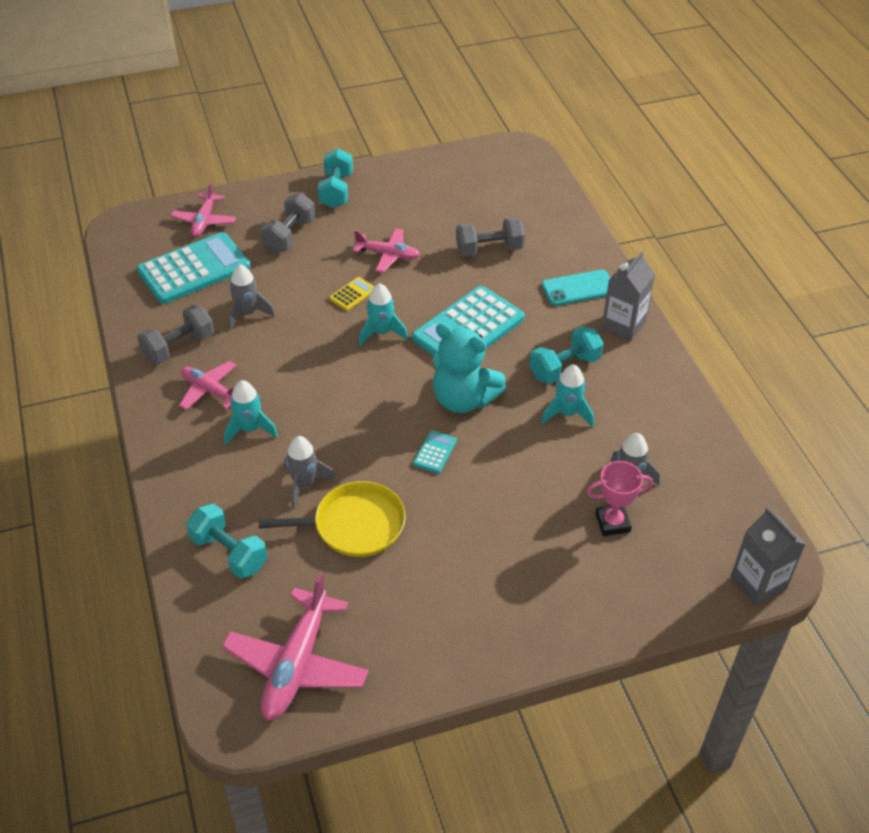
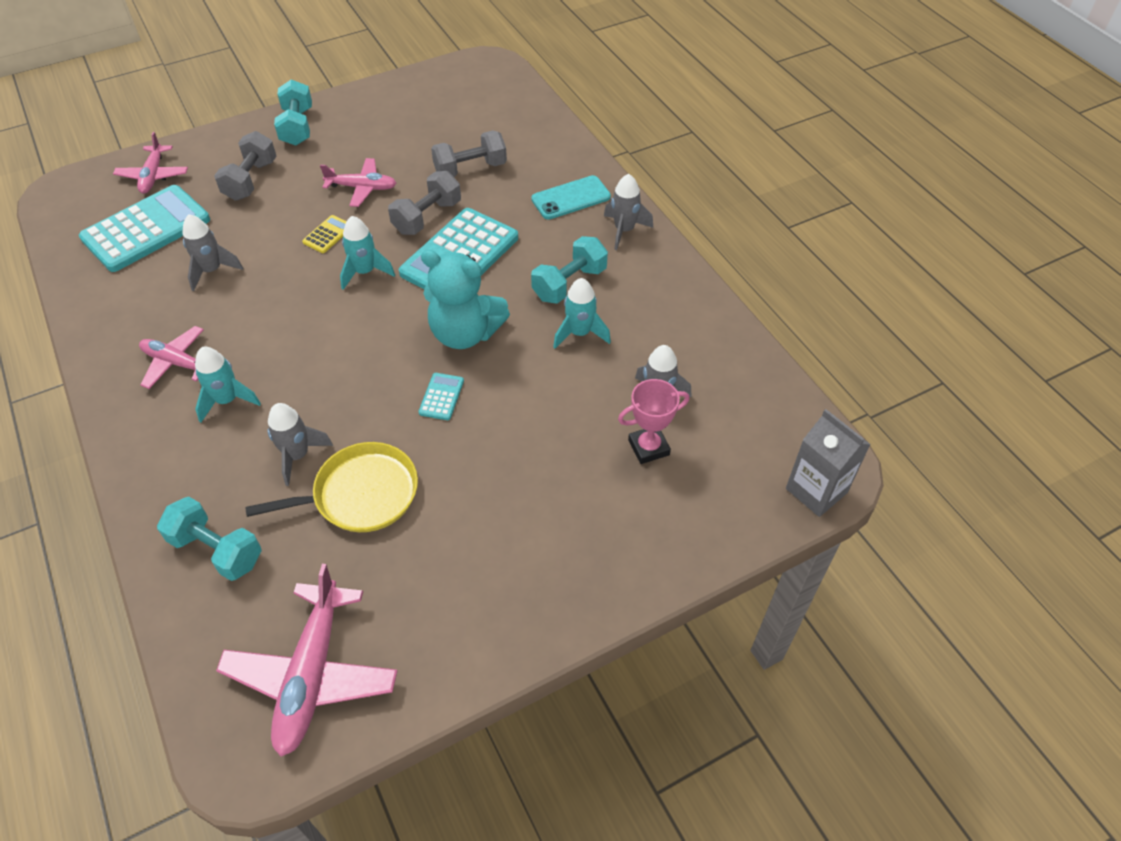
camera: 10 degrees left, 5 degrees up
grey dumbbell [137,305,214,364] -> grey dumbbell moved to [388,171,461,235]
grey carton [602,251,655,341] -> grey rocket [604,174,653,250]

